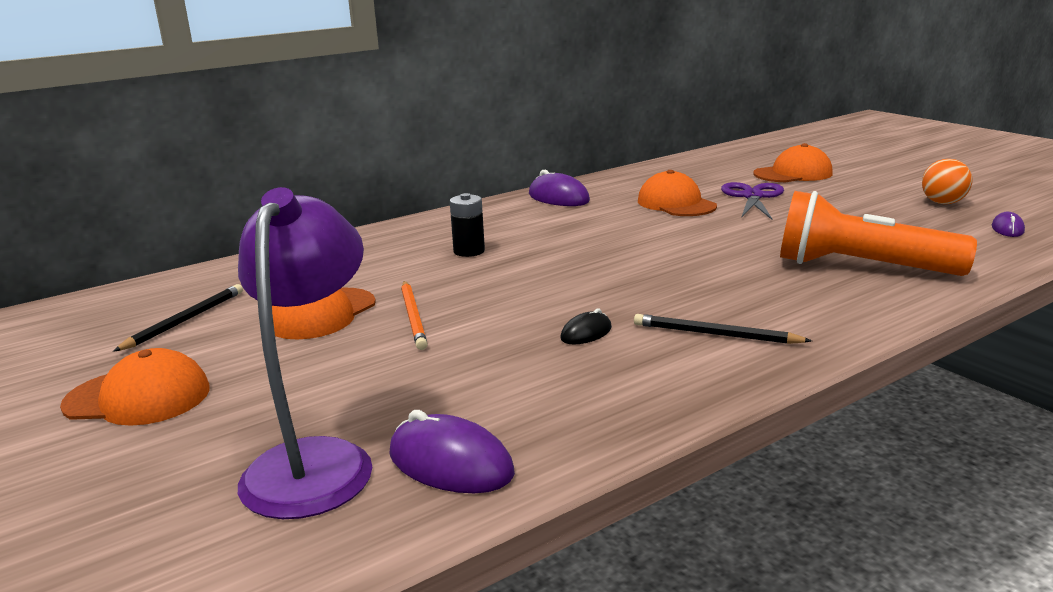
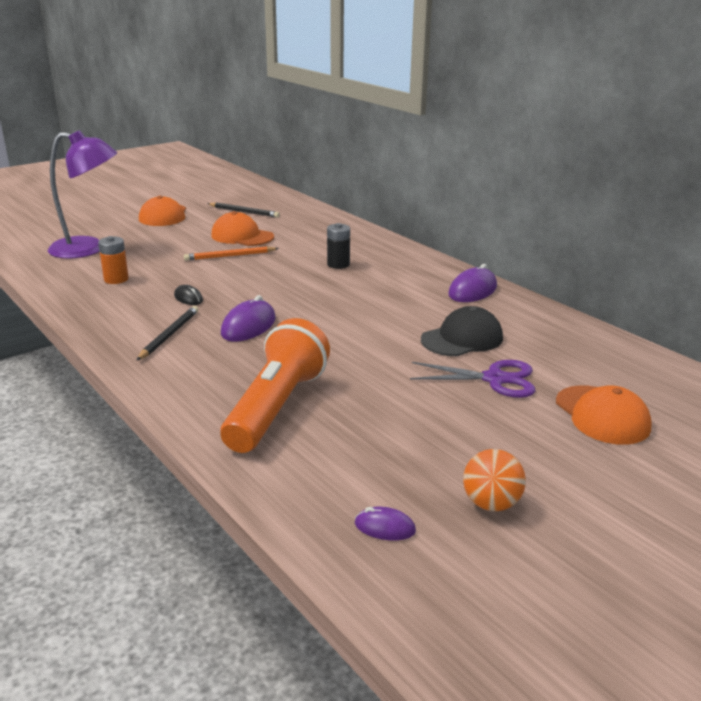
camera: 85 degrees right, 5 degrees up
purple mouse [389,410,515,493] -> purple mouse moved to [221,295,276,342]
orange cap [638,170,717,216] -> black cap [421,306,503,356]
none -> orange battery [98,236,129,284]

